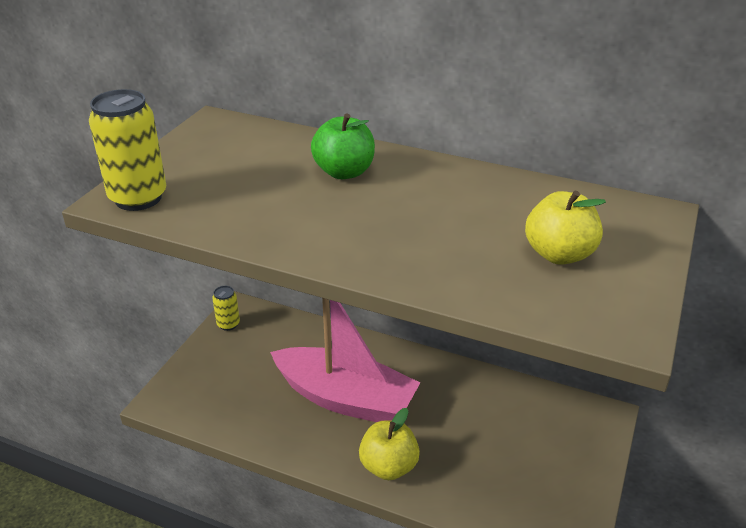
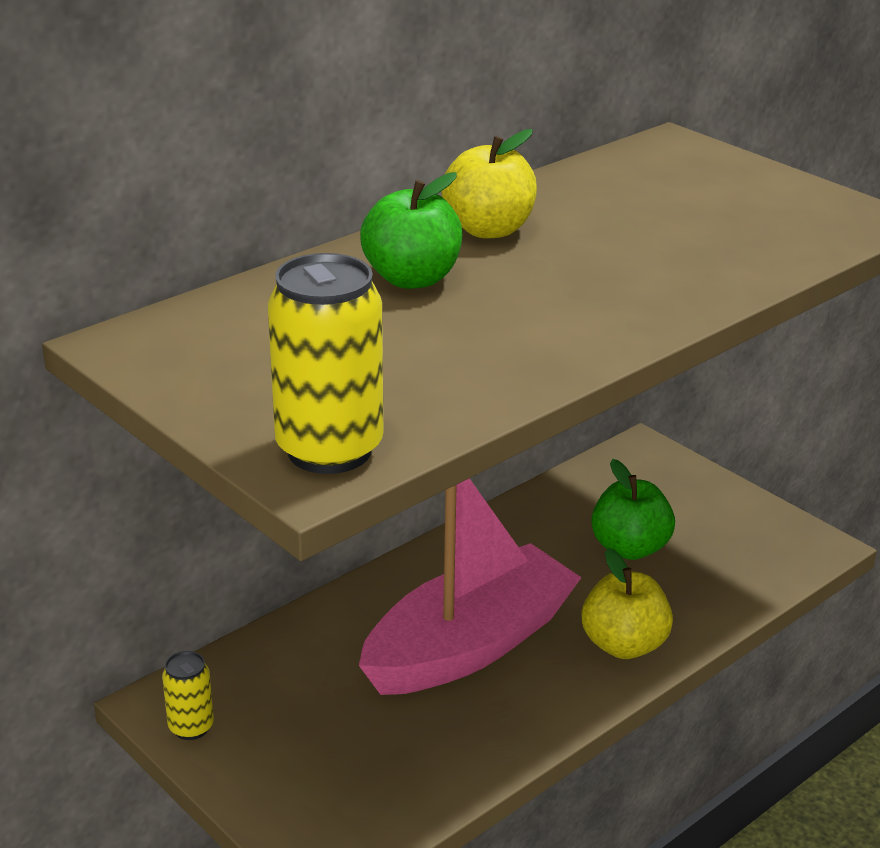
camera: 65 degrees left, 5 degrees down
yellow apple [525,190,606,265] -> yellow apple moved to [441,129,537,238]
none -> green apple [591,459,675,560]

